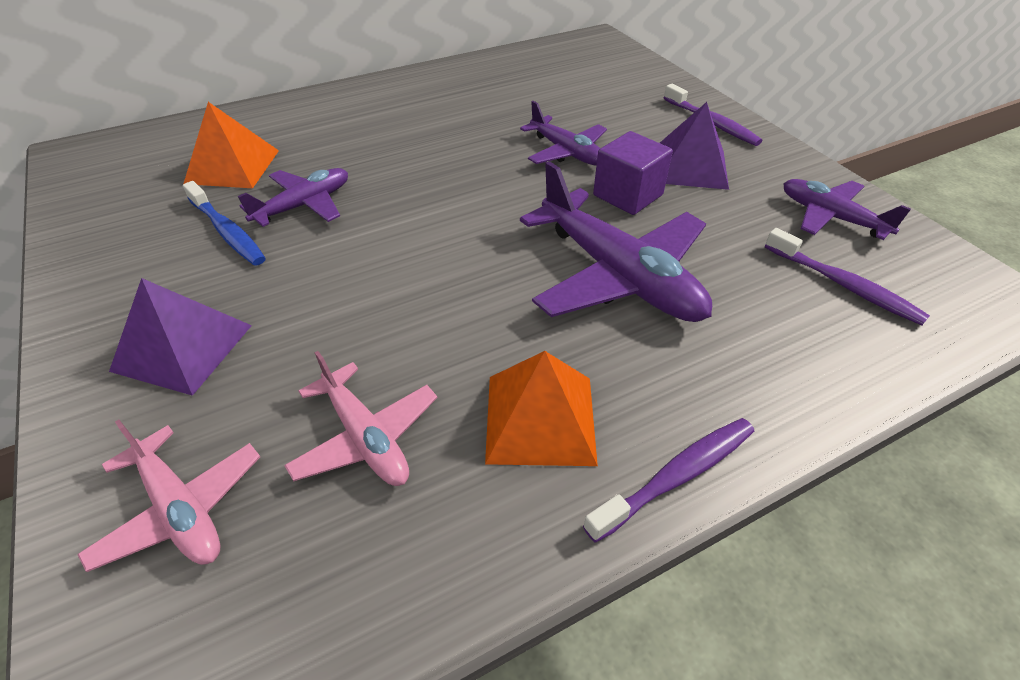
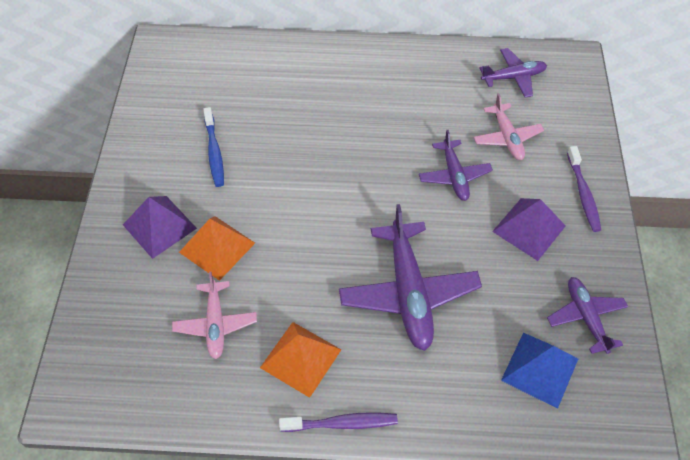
camera: 30 degrees right, 10 degrees up
pink plane [77,420,260,572] -> pink plane moved to [474,93,544,160]
orange pyramid [183,102,279,188] -> orange pyramid moved to [179,216,255,281]
purple plane [238,168,348,227] -> purple plane moved to [479,48,547,98]
purple cube [593,131,673,215] -> none
purple toothbrush [765,228,930,325] -> blue pyramid [501,333,578,409]

